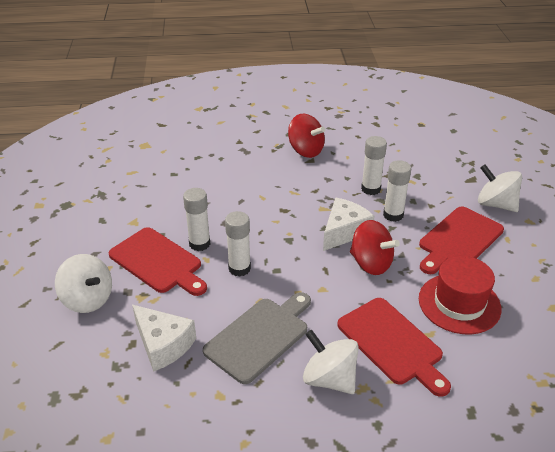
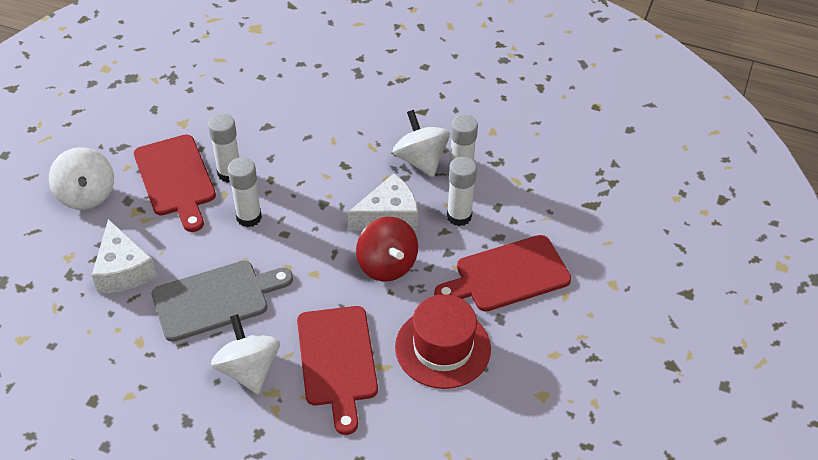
camera: 25 degrees right, 10 degrees up
red spinning top [288,113,325,158] -> none
white spinning top [478,164,522,212] -> white spinning top moved to [393,110,450,177]

